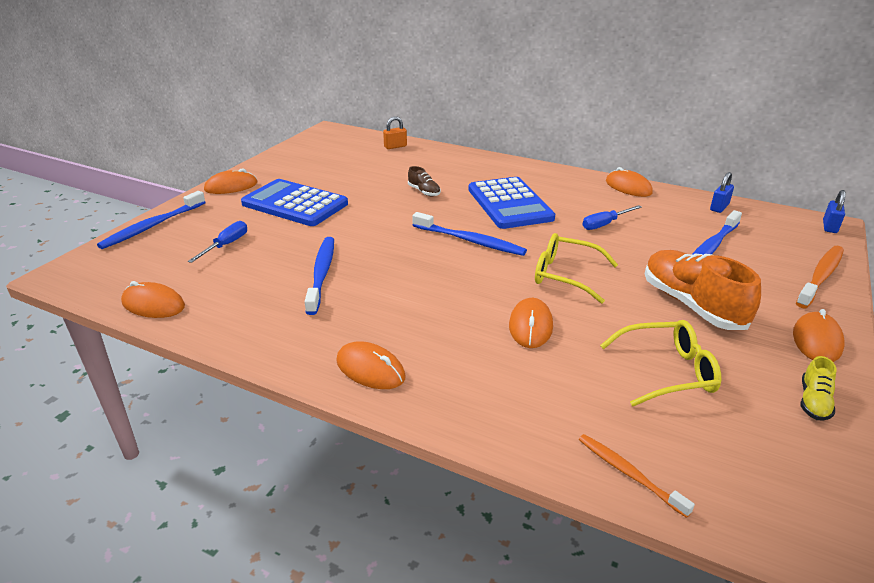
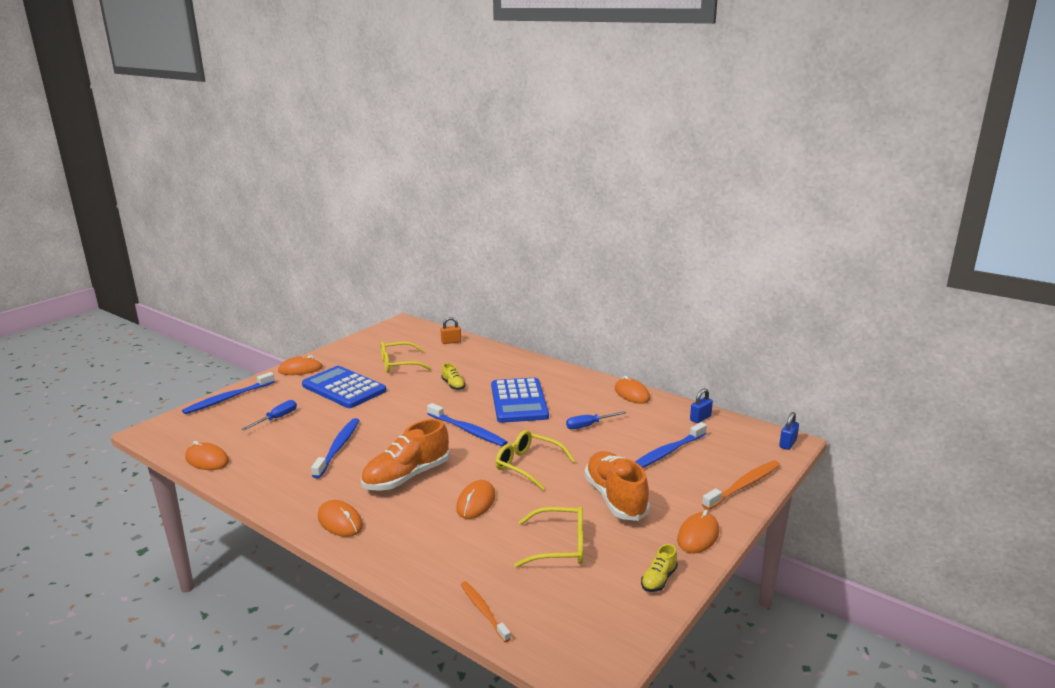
camera: 10 degrees right, 10 degrees down
brown shoe [408,166,441,196] -> yellow shoe [442,363,465,390]
none -> orange shoe [361,419,450,491]
none -> yellow glasses [381,342,432,373]

